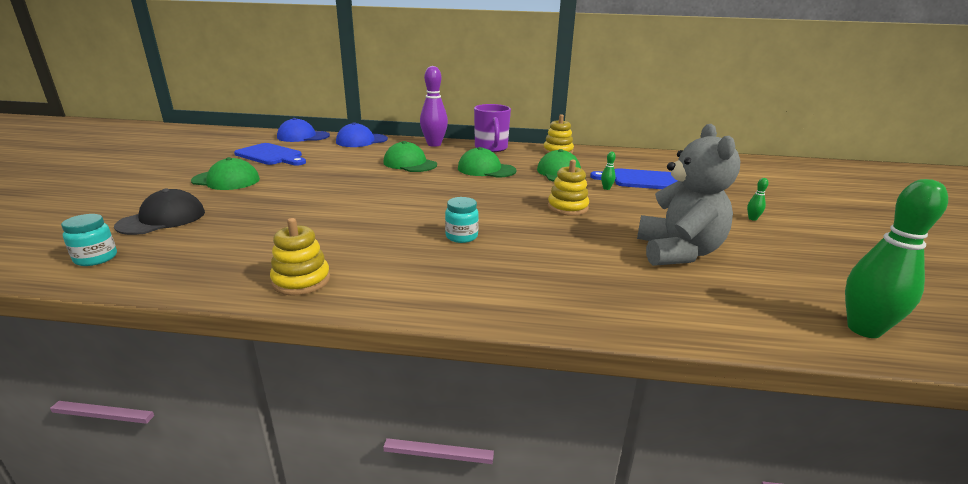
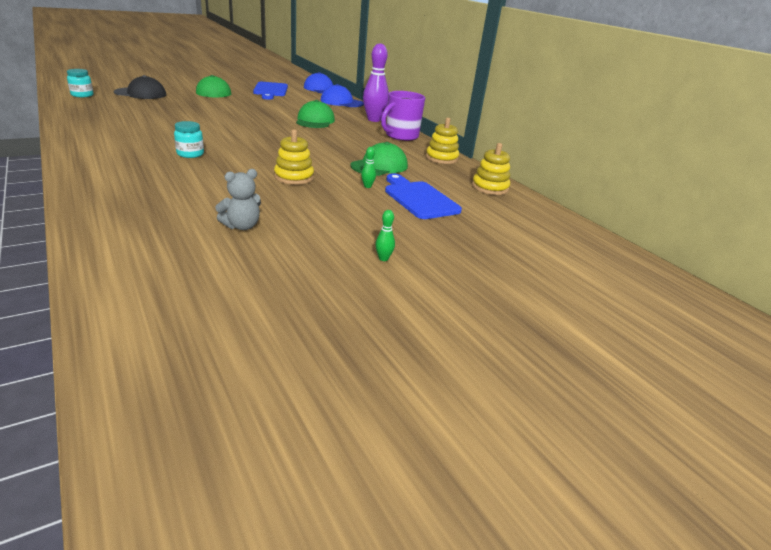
camera: 50 degrees right, 5 degrees up
yellow stacking toy [270,218,330,295] -> yellow stacking toy moved to [472,143,510,195]
green cap [458,147,516,178] -> none
grey teddy bear [637,124,741,266] -> grey teddy bear [215,169,261,230], size x0.49
green bowling pin [845,179,948,338] -> none

